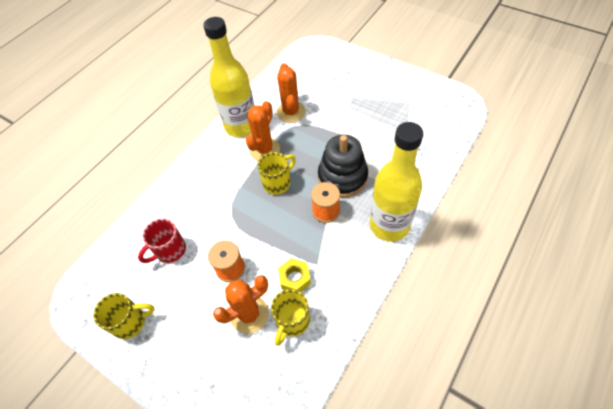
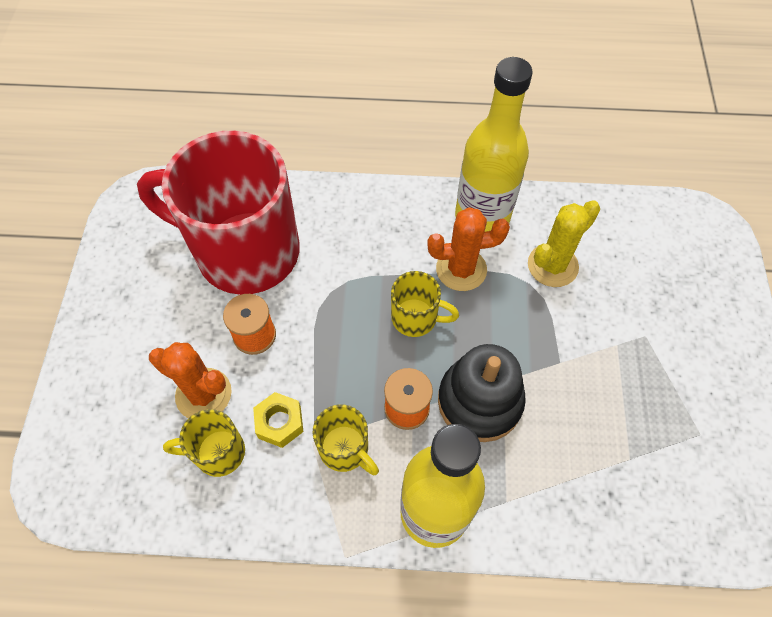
camera: 55 degrees right, 5 degrees up
yellow mug [94,293,155,339] -> yellow mug moved to [313,404,379,475]
red mug [138,218,186,263] -> red mug [137,130,300,295], size x2.37
orange cactus [276,63,306,123] -> yellow cactus [528,200,600,287]

